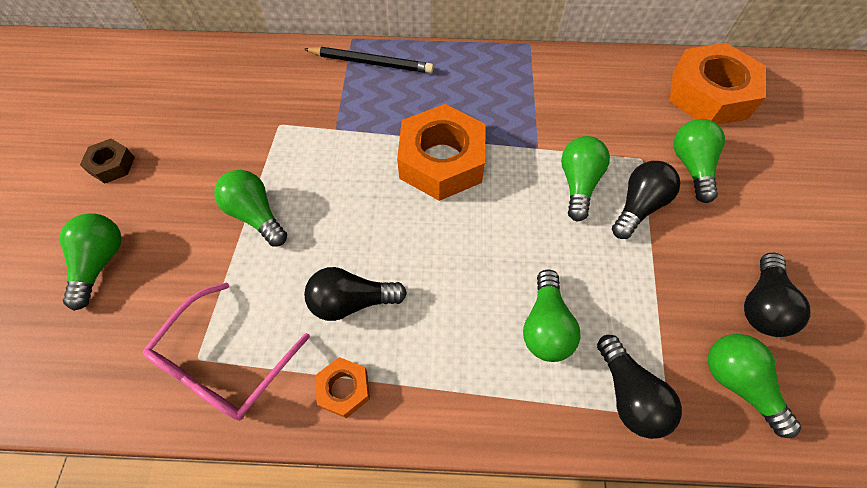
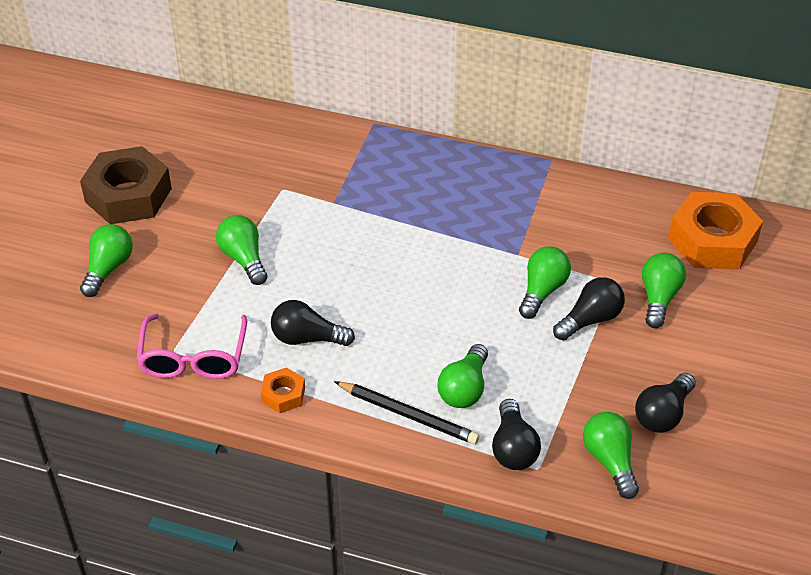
camera: 15 degrees right, 15 degrees down
brown nut [80,139,135,184] -> brown nut [80,146,172,224], size x2.13
pink glasses [143,282,310,421] -> pink glasses turned 45 degrees counterclockwise [136,313,247,379]
black pencil [304,47,434,73] -> black pencil moved to [334,381,480,444]
orange nut [397,104,486,201] -> none

